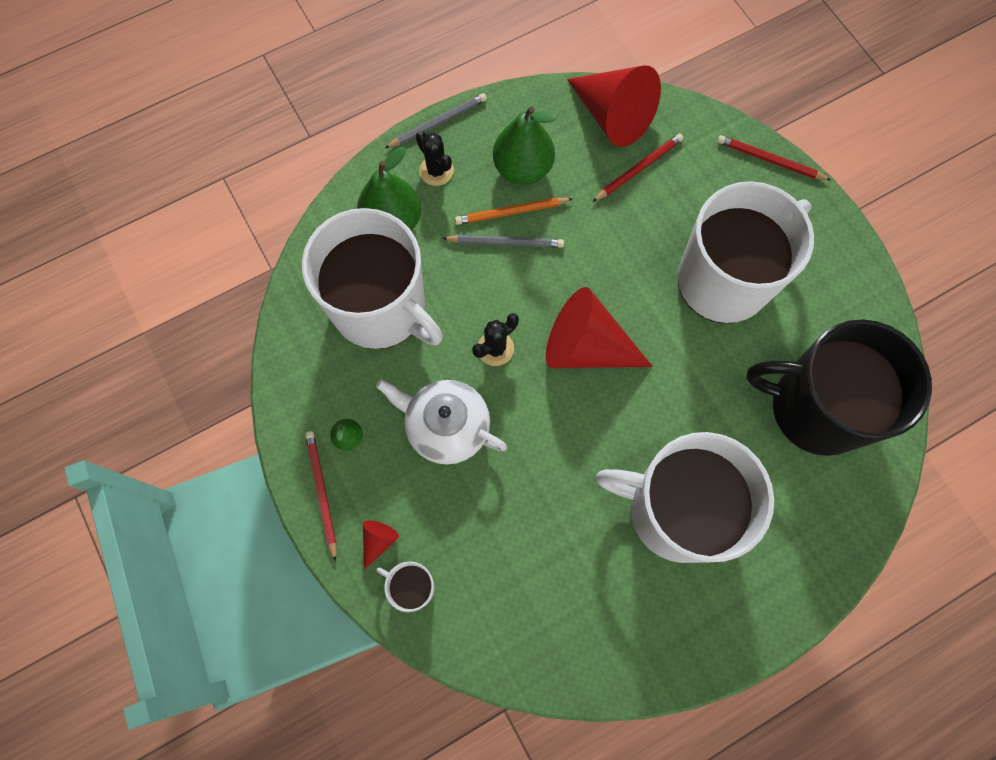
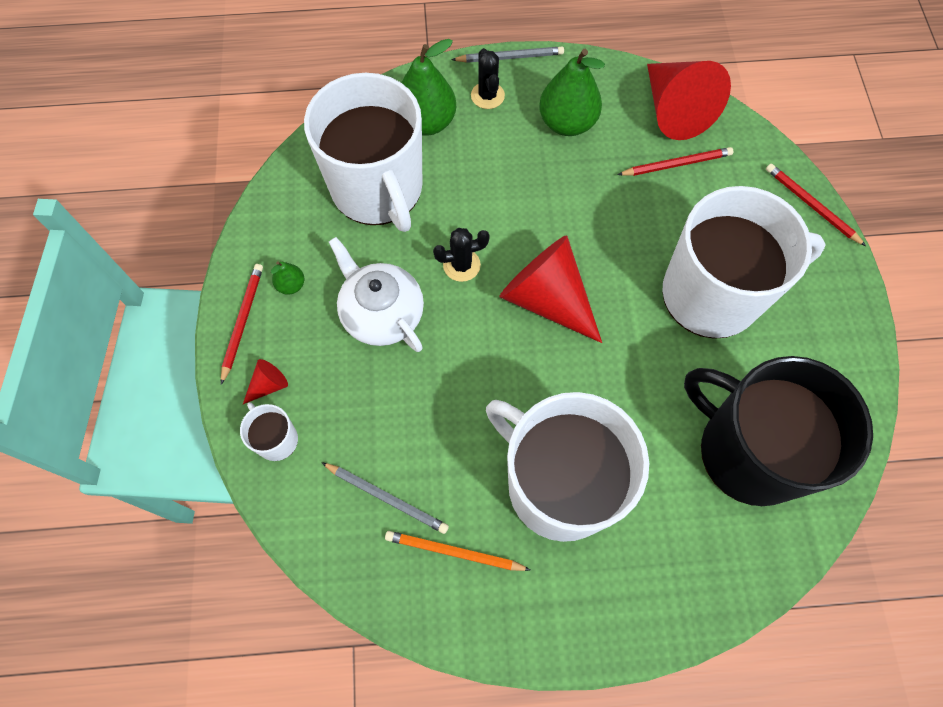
camera: 25 degrees right, 5 degrees down
grey pencil [442,235,564,248] -> grey pencil moved to [321,462,449,534]
orange pencil [455,197,573,225] -> orange pencil moved to [385,531,530,571]

